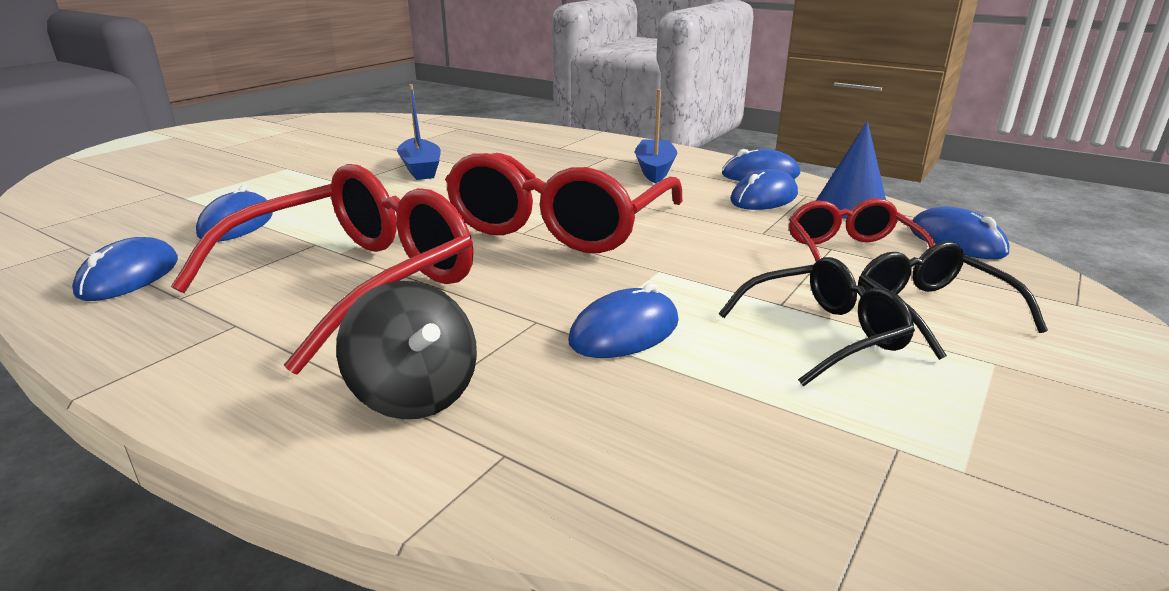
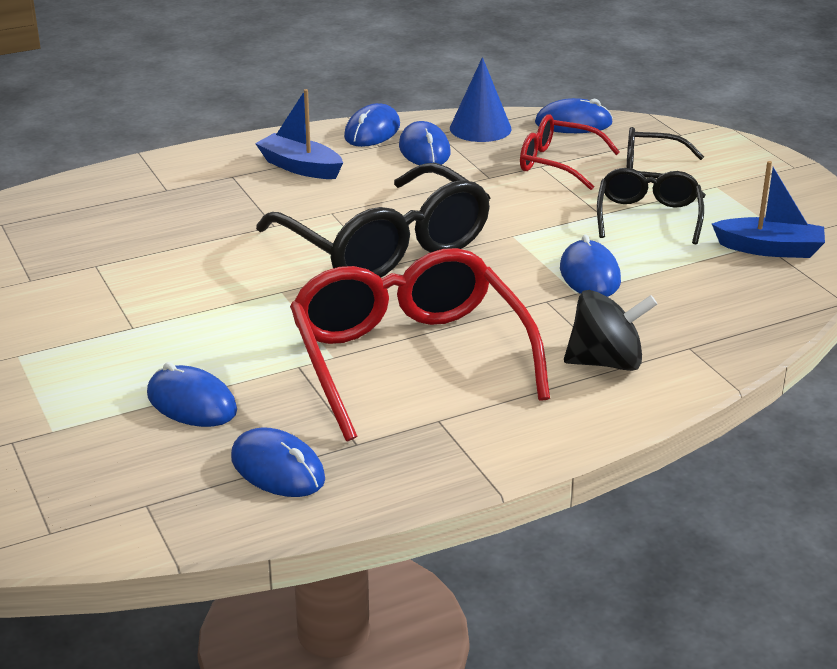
camera: 60 degrees left, 5 degrees up
blue boat [397,84,441,180] -> blue boat moved to [712,161,825,258]
red glasses [445,153,683,253] -> black glasses [256,163,491,278]

